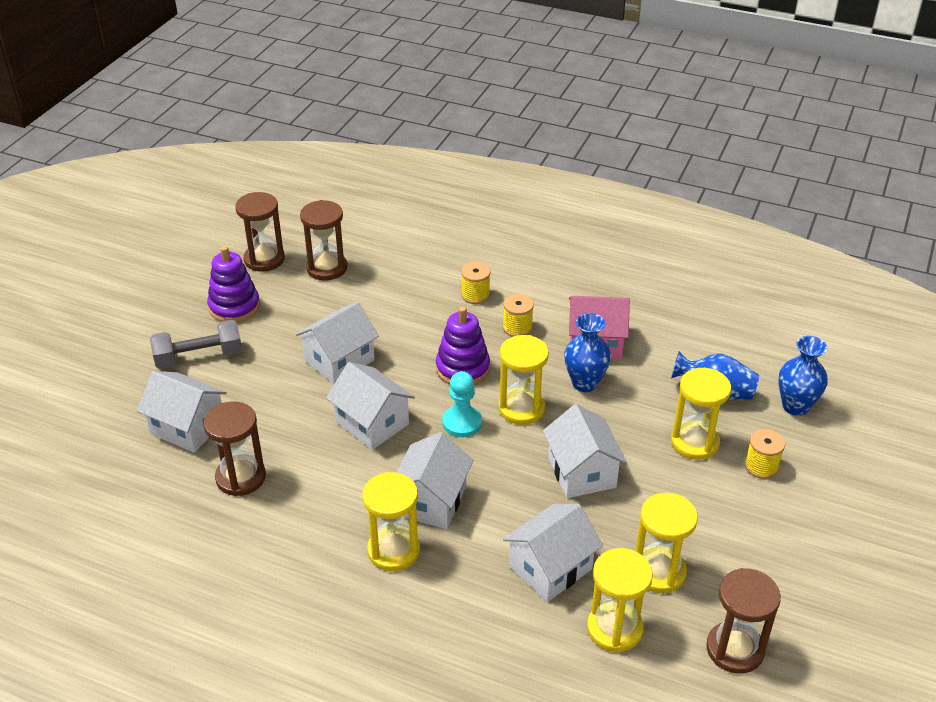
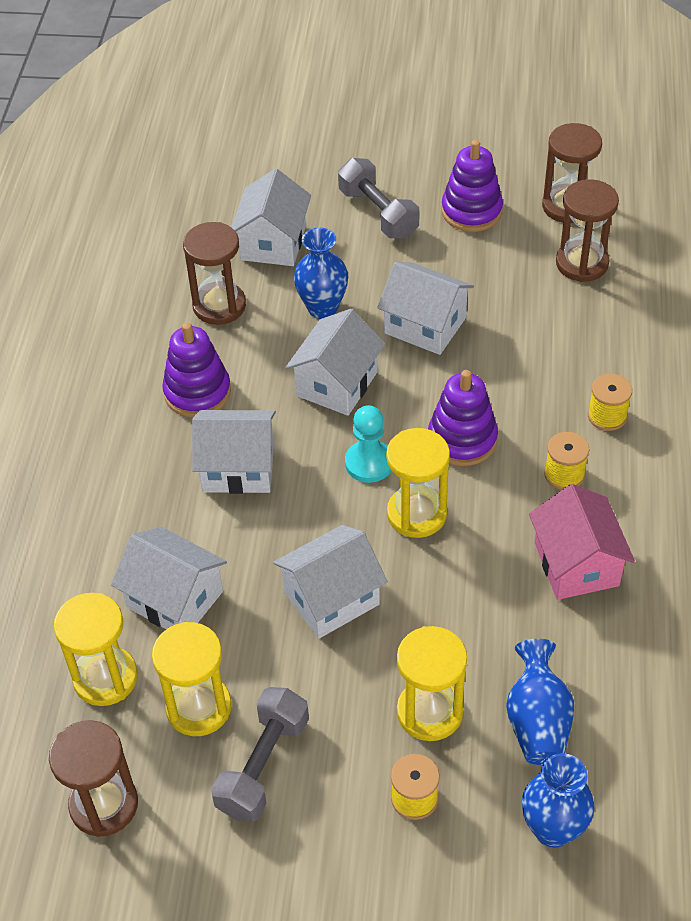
camera: 75 degrees right, 10 degrees up
yellow hourglass [362,472,420,571] -> none
blue vase [564,313,611,392] -> blue vase moved to [294,227,348,319]
none -> purple stacking toy [162,323,231,417]
none -> grey dumbbell [211,687,309,822]

